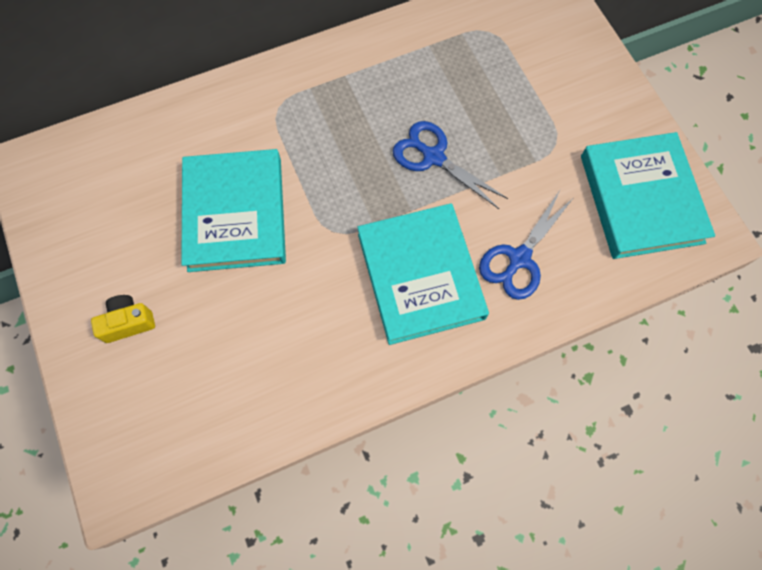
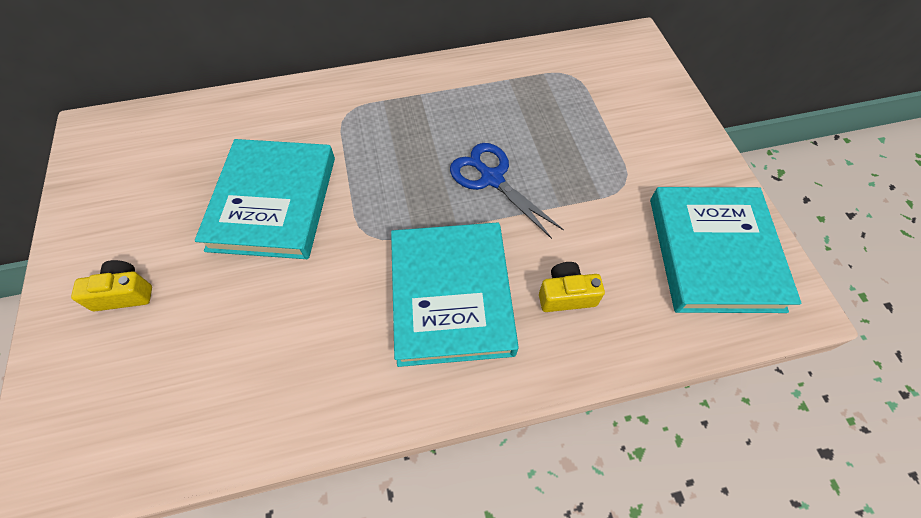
camera: 10 degrees right, 10 degrees down
blue scissors [479,190,573,300] -> yellow camera [539,262,605,312]

